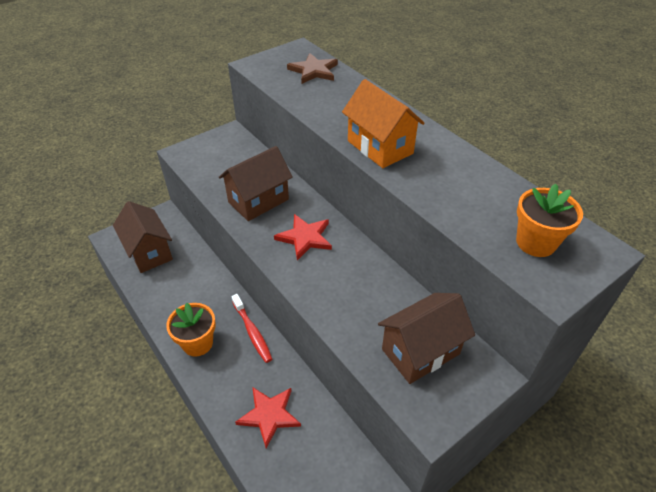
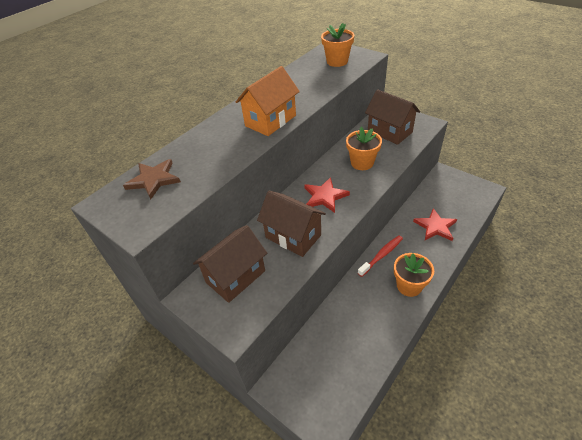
camera: 100 degrees left, 0 degrees up
brown house [113,201,173,273] -> brown house moved to [193,225,267,303]
none -> orange flower pot [346,127,382,170]

